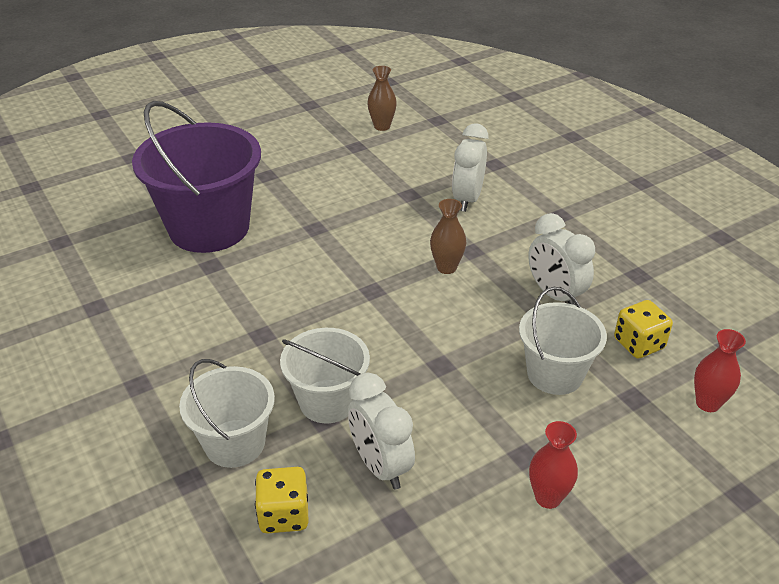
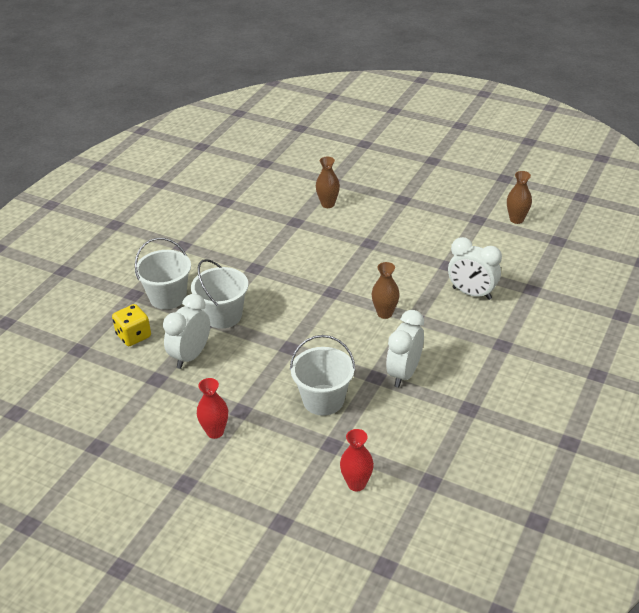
camera: 60 degrees right, 0 degrees up
purple bucket [132,101,261,253] -> brown vase [316,157,340,208]
white clock [452,123,488,212] -> white clock turned 135 degrees counterclockwise [448,237,502,300]
yellow dice [614,300,673,359] -> none

